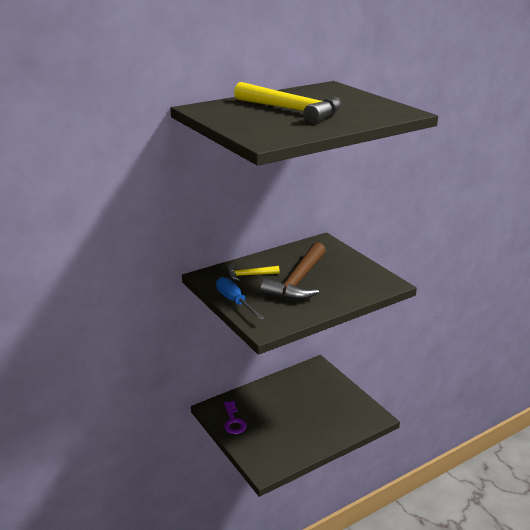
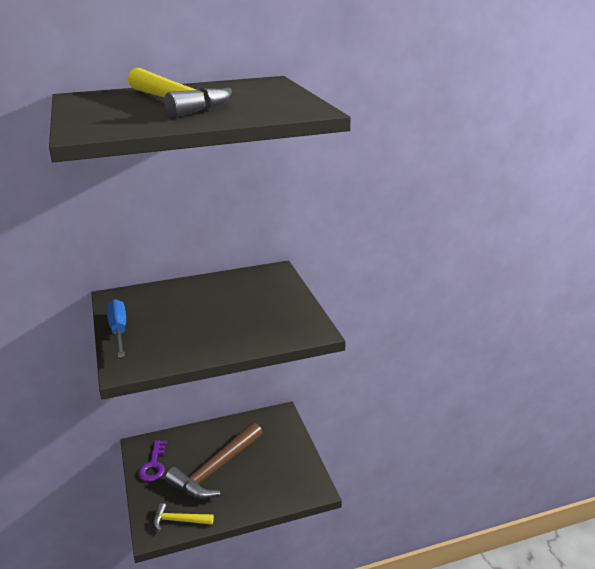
camera: 15 degrees right, 0 degrees up
yellow hammer [227,265,280,281] -> yellow hammer moved to [153,503,214,531]
brown hammer [260,242,326,300] -> brown hammer moved to [165,422,263,499]

